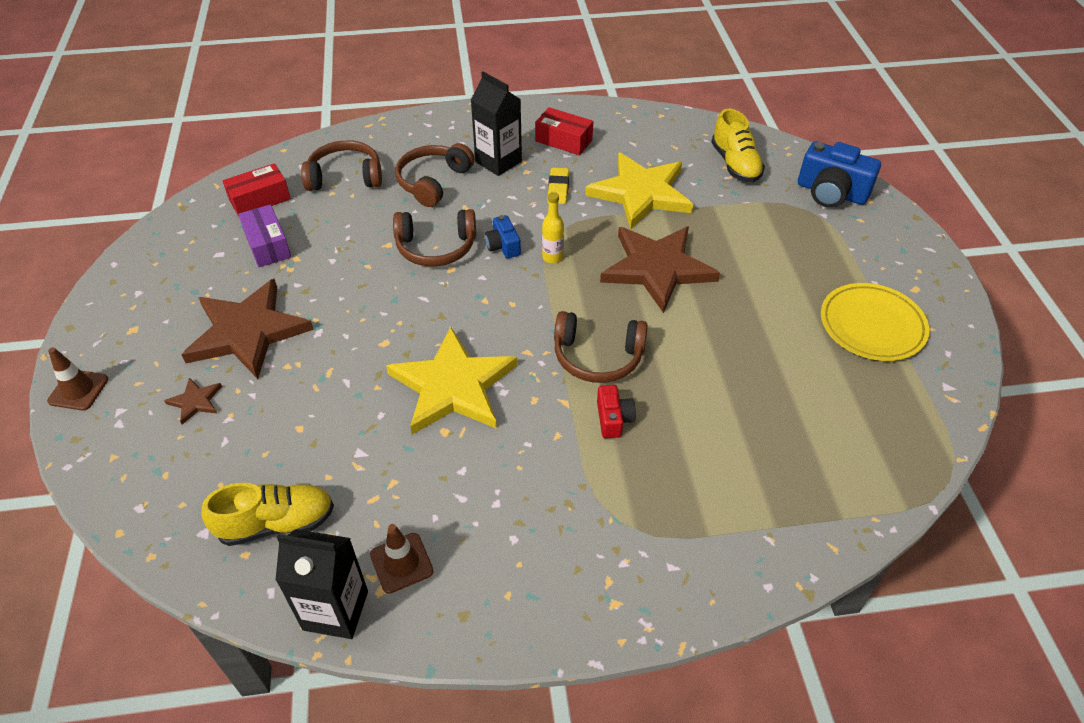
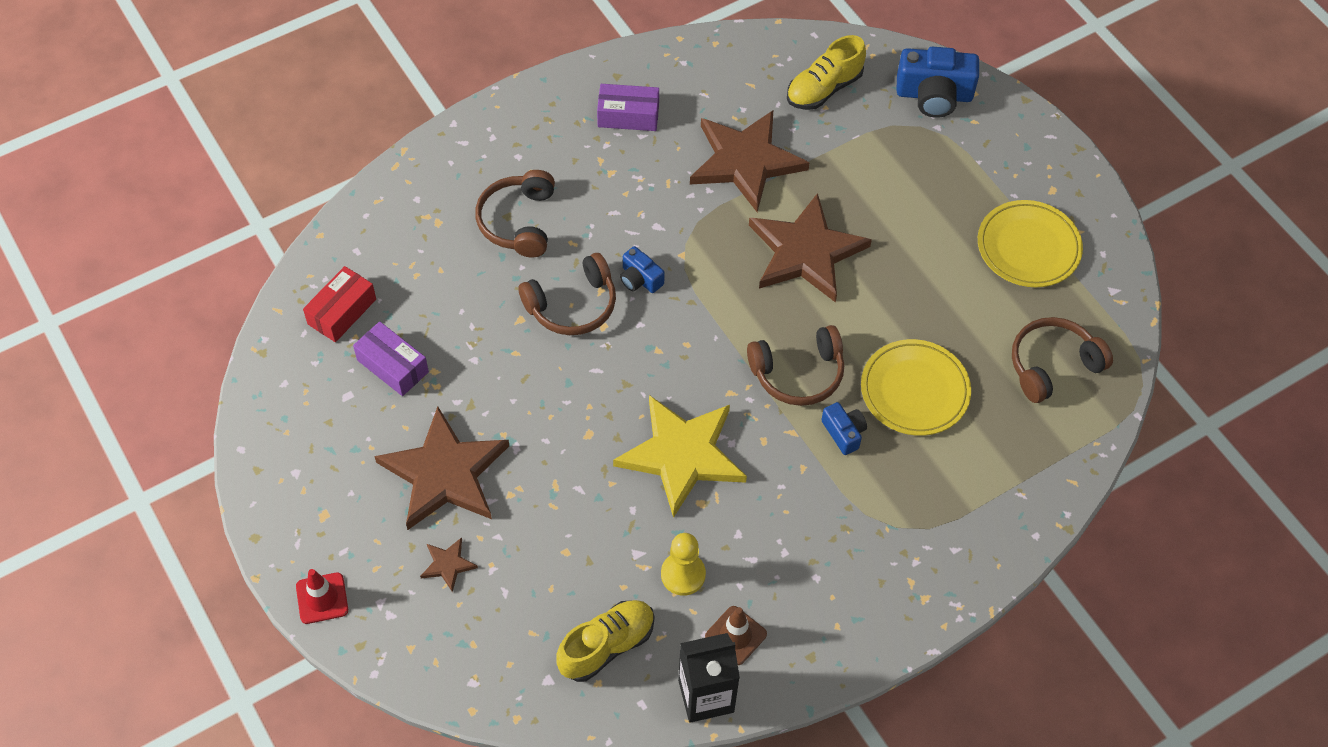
camera: 25 degrees left, 10 degrees up
brown traffic cone [47,347,108,411] -> red traffic cone [296,569,348,624]
brown headphones [301,140,382,191] -> brown headphones moved to [1012,317,1113,403]
black carton [471,71,522,176] -> none
red box [535,107,593,155] -> purple box [597,84,659,131]
yellow bottle [542,192,564,263] -> none
yellow eraser [547,167,569,204] -> none
yellow star [585,153,693,229] -> brown star [690,110,810,212]
red camera [597,385,636,438] -> blue camera [822,402,867,455]
yellow shoe [711,109,765,183] -> yellow shoe turned 90 degrees clockwise [787,35,866,110]
none -> yellow pawn [661,533,706,596]
none -> yellow plate [861,339,971,436]

